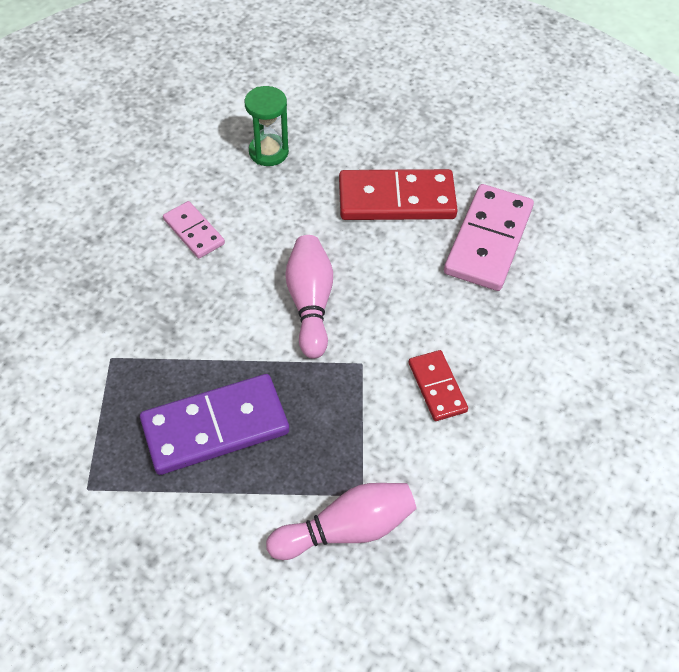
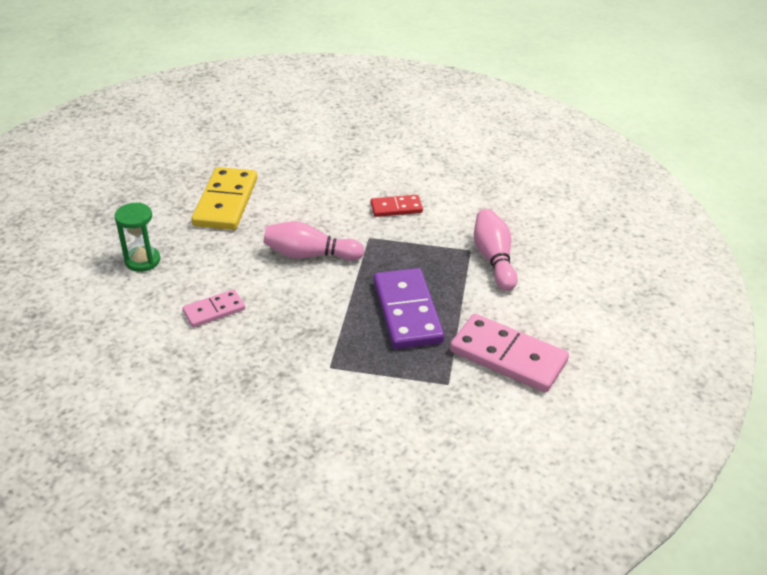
camera: 80 degrees left, 15 degrees down
red domino [339,169,458,220] -> yellow domino [191,167,257,230]
pink domino [444,184,534,291] -> pink domino moved to [450,314,569,393]

